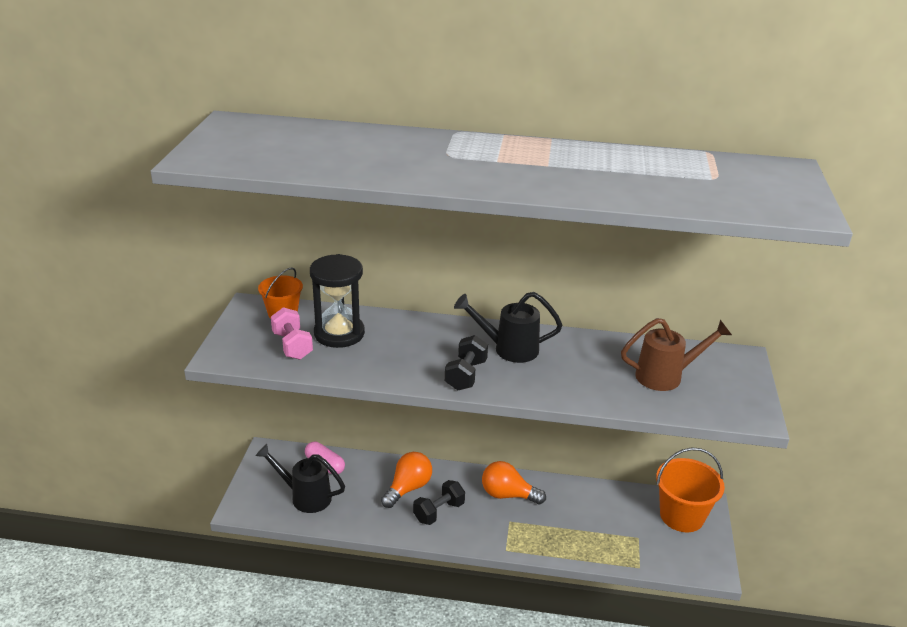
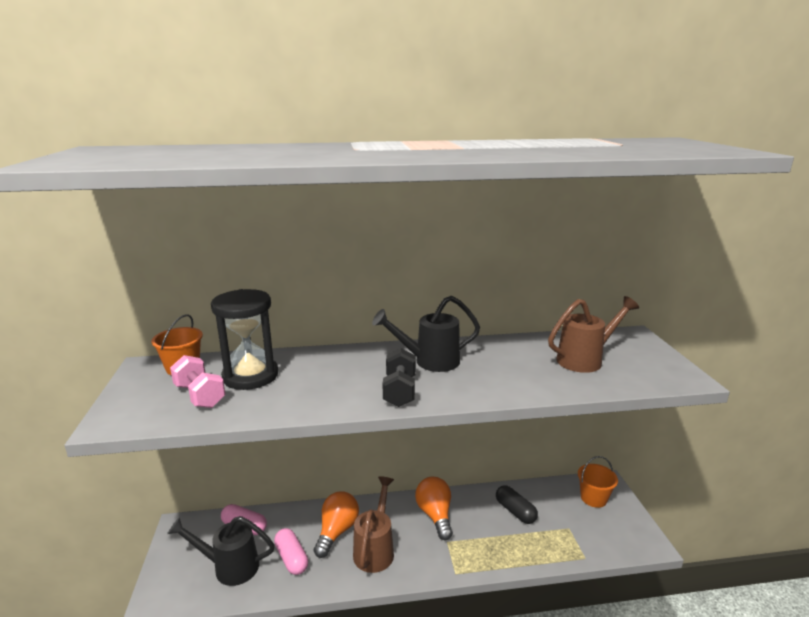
camera: 15 degrees left, 10 degrees down
black dumbbell [413,480,465,525] -> brown watering can [353,476,394,573]
orange light bulb [482,461,546,504] -> orange light bulb turned 75 degrees clockwise [415,477,453,540]
orange bucket [656,447,725,532] -> orange bucket [578,456,618,508], size x0.63
none -> pink capsule [274,528,308,575]
none -> black capsule [496,485,538,524]

